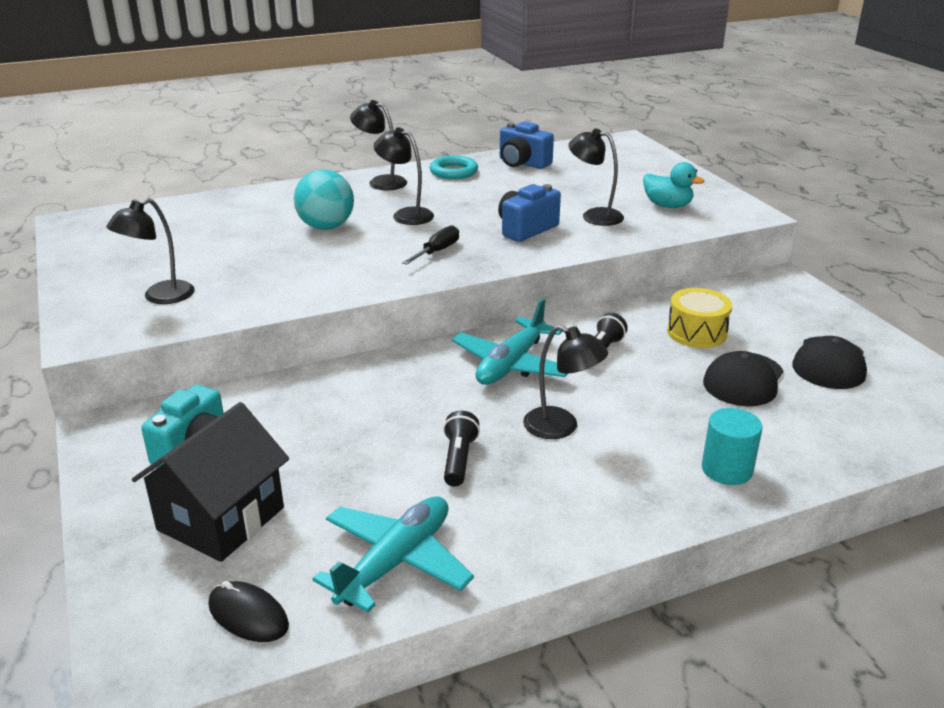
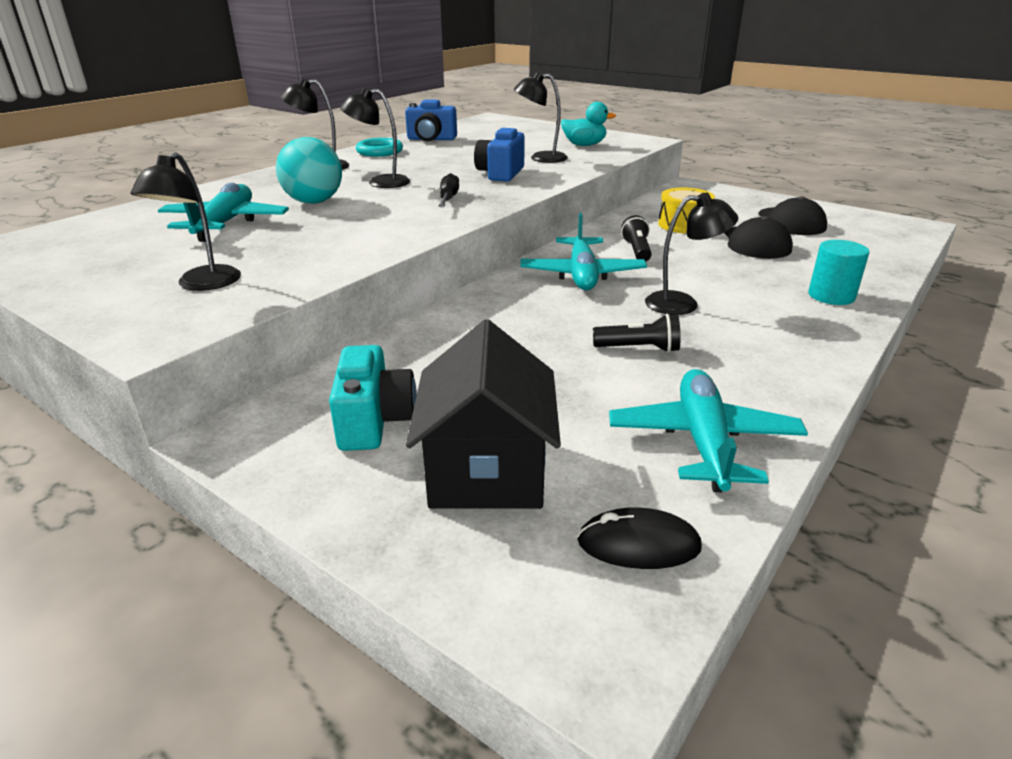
camera: 30 degrees left, 0 degrees up
black flashlight [443,411,480,487] -> black flashlight turned 120 degrees clockwise [593,314,680,353]
none -> turquoise plane [158,183,289,242]

